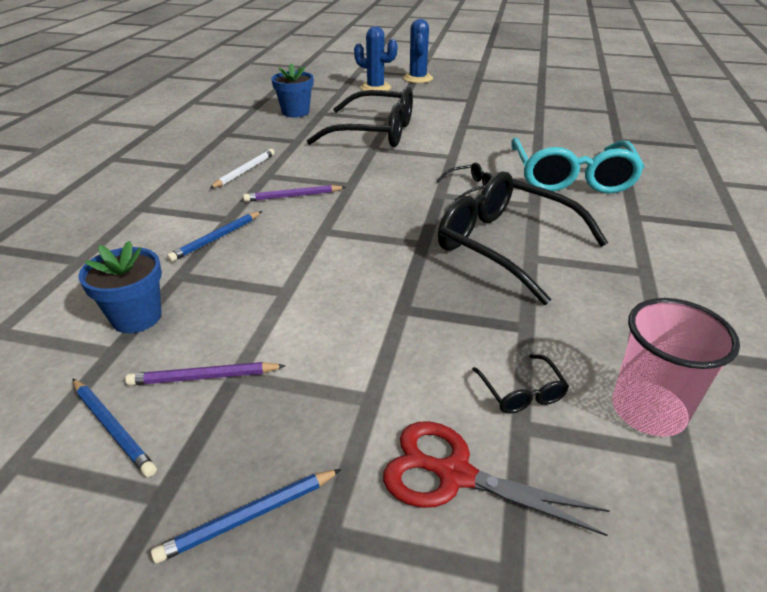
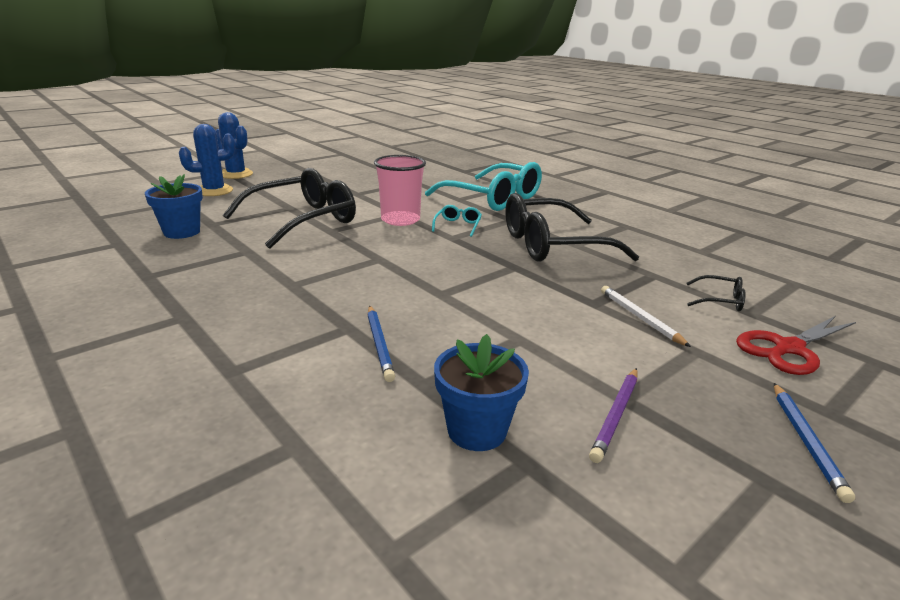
camera: 55 degrees left, 10 degrees down
blue pencil [73,379,157,477] -> none
white pencil [210,149,275,189] -> white pencil moved to [601,286,691,347]
purple pencil [243,185,346,202] -> none
black glasses [437,162,492,201] -> turquoise glasses [432,205,482,237]
pink cup [612,298,740,437] -> pink cup moved to [374,155,426,226]

